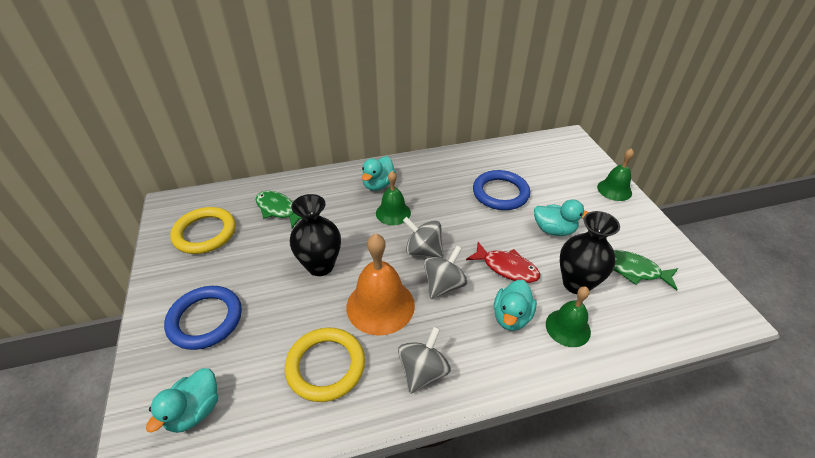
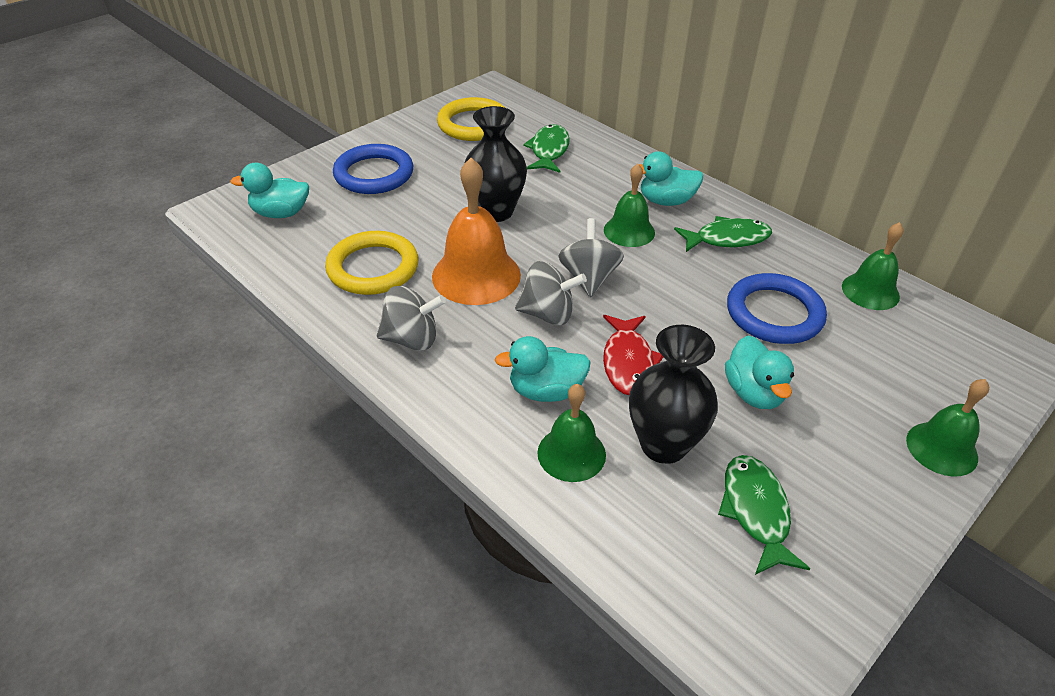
camera: 60 degrees right, 0 degrees up
none -> green fish [674,216,772,252]
none -> green bell [842,222,903,310]

